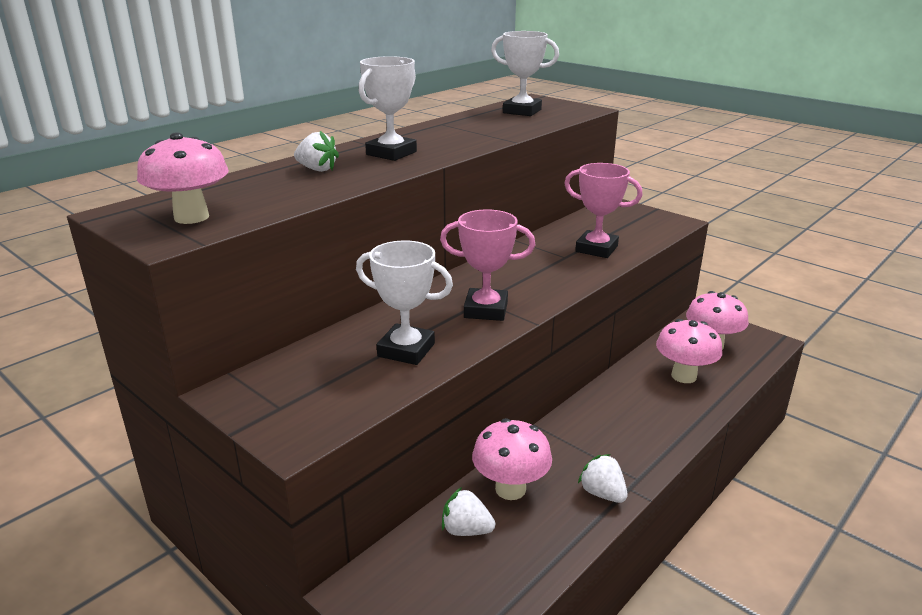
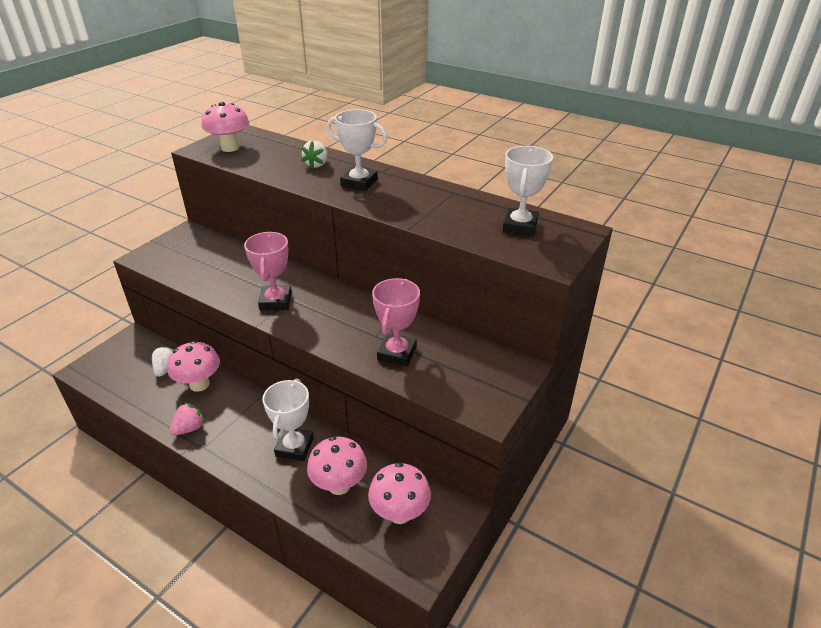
camera: 80 degrees right, 10 degrees up
white trophy [356,240,453,365] -> white trophy moved to [262,378,314,461]
white strawberry [578,454,627,503] -> pink strawberry [170,402,205,436]

